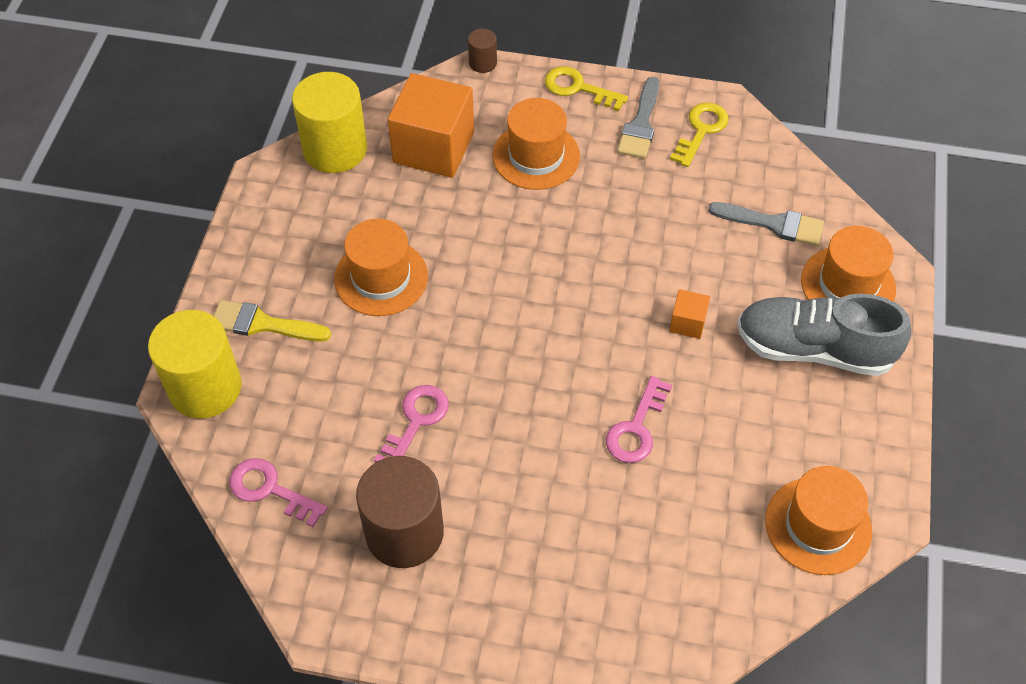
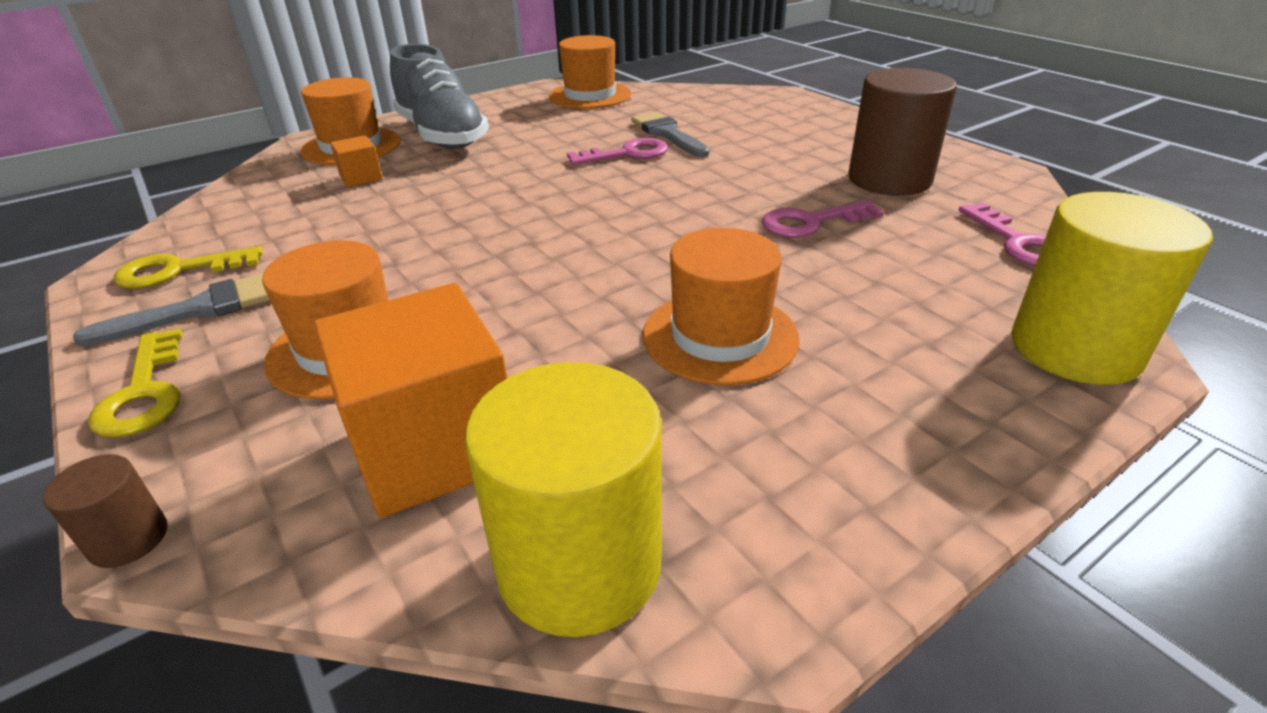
camera: 135 degrees left, 20 degrees down
yellow brush [214,300,331,342] -> none
orange cube [669,289,710,339] -> orange cube moved to [330,135,383,187]
grey brush [708,202,824,246] -> grey brush moved to [631,112,710,157]

